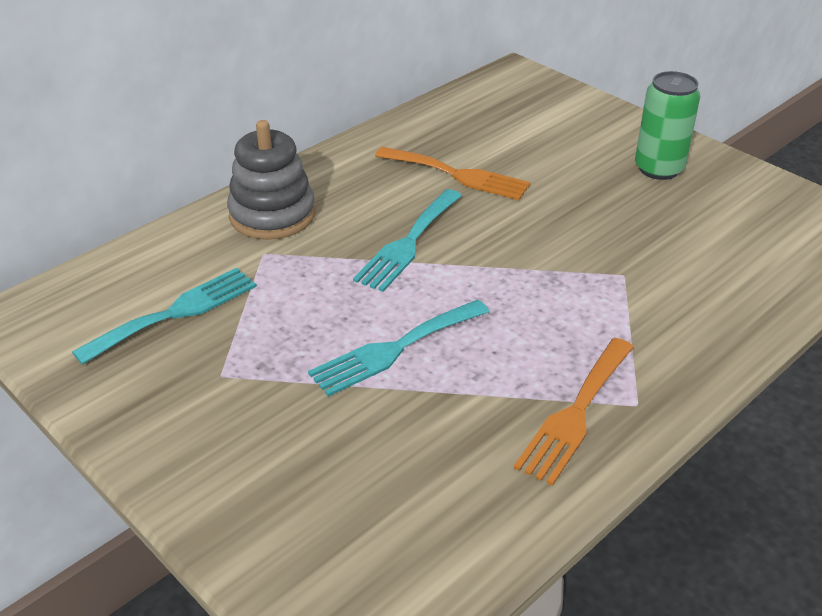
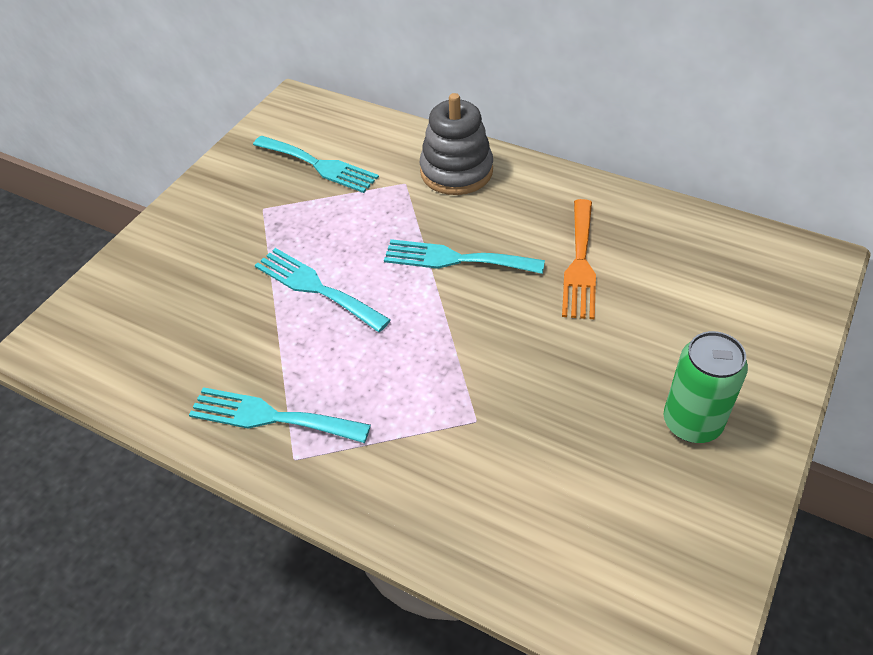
camera: 75 degrees right, 10 degrees up
orange fork [514,338,634,486] -> turquoise fork [189,387,371,443]

